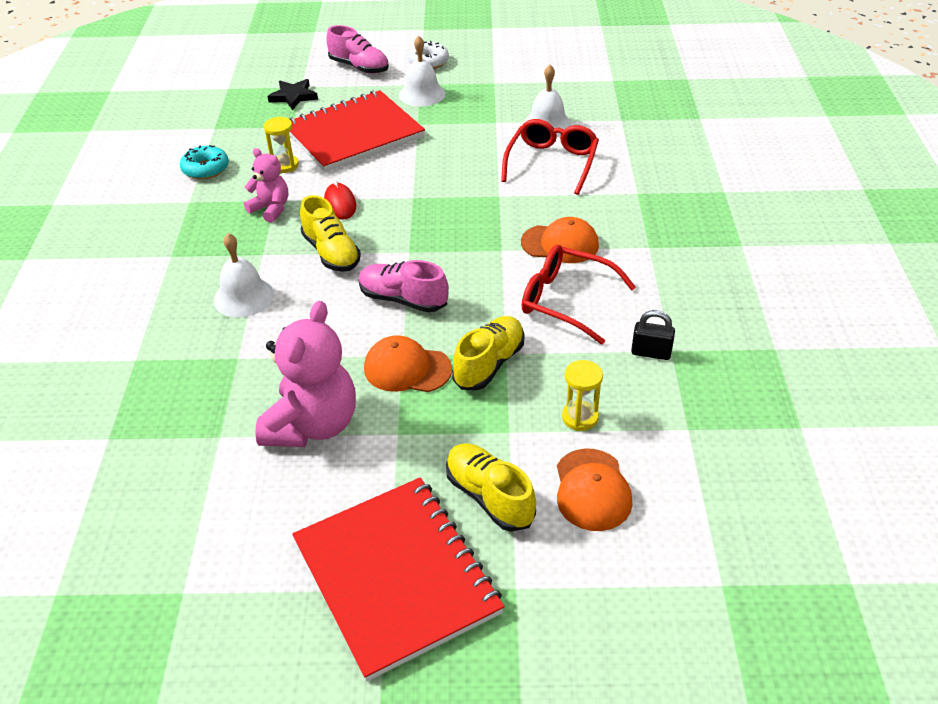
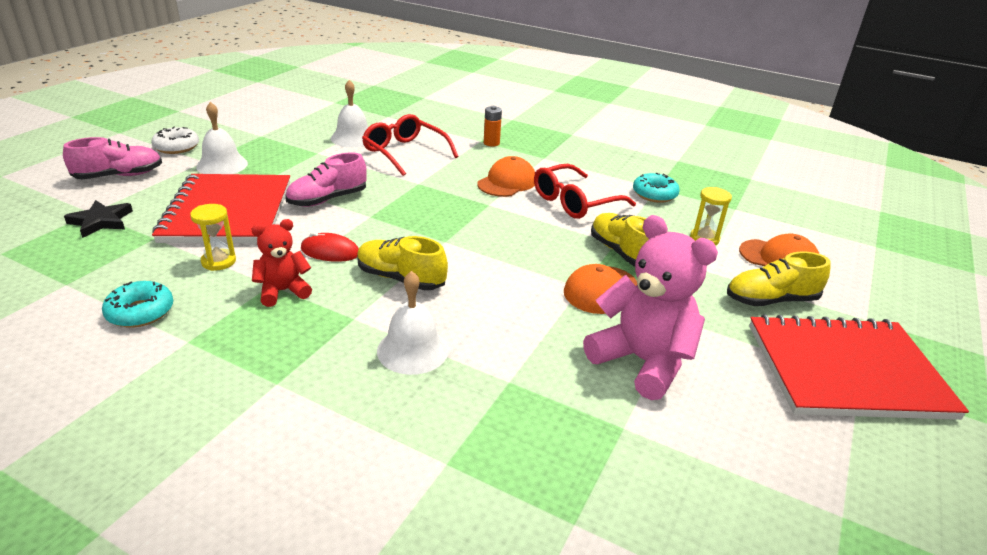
camera: 65 degrees left, 10 degrees down
pink teddy bear [244,148,288,223] -> red teddy bear [251,219,312,307]
yellow shoe [300,195,361,272] -> yellow shoe turned 150 degrees counterclockwise [357,236,448,290]
pink shoe [359,260,449,312] -> pink shoe moved to [285,152,367,207]
black padlock [631,310,675,360] -> turquoise donut [633,173,680,203]
none -> orange battery [484,106,502,147]

